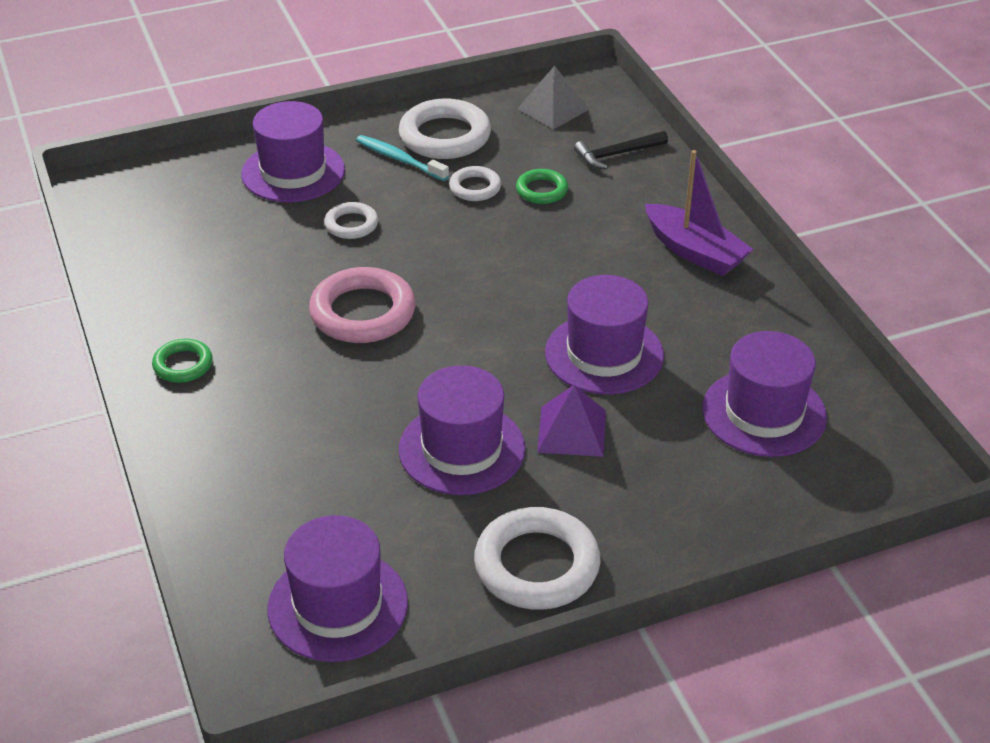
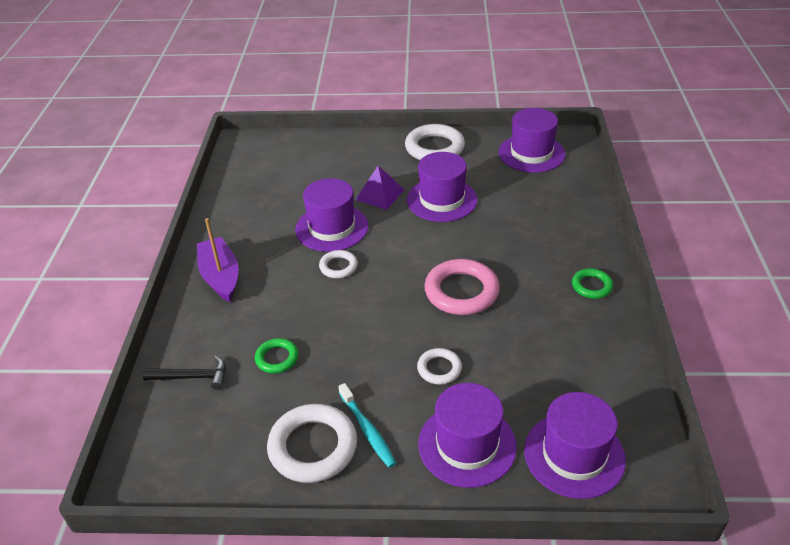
camera: 155 degrees left, 0 degrees up
white ring [449,166,501,201] -> white ring moved to [319,250,358,278]
grey pyramid [517,66,589,129] -> none
purple hat [702,331,827,457] -> purple hat moved to [524,392,626,499]

